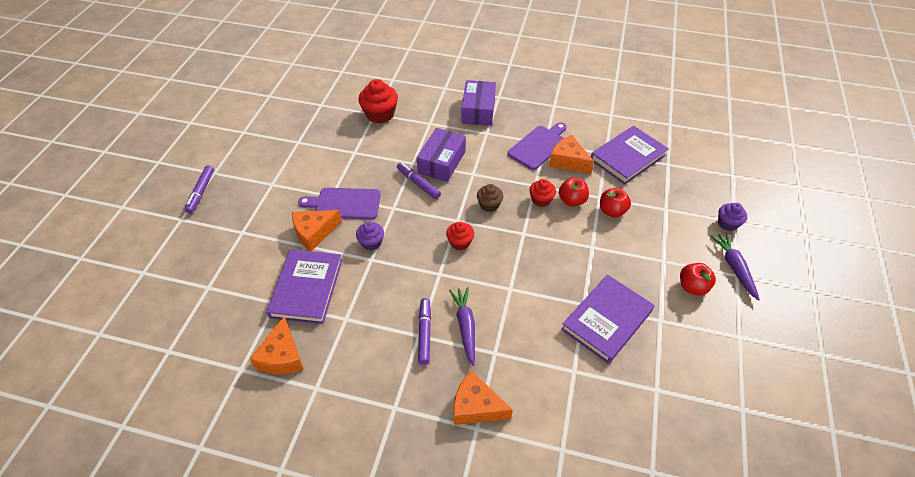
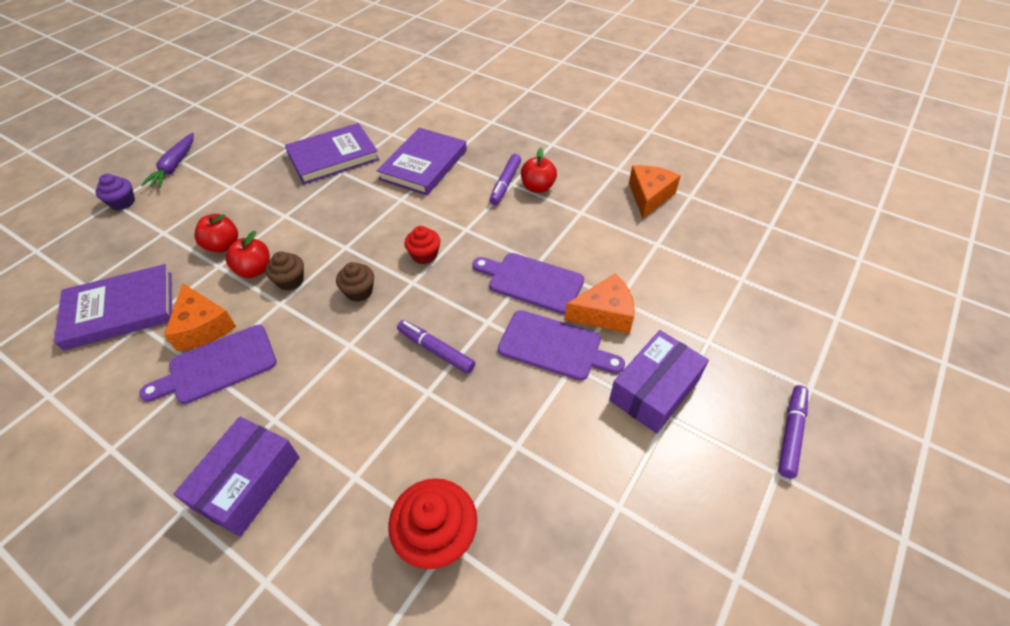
camera: 160 degrees left, 0 degrees up
purple book [266,249,342,324] -> purple book moved to [377,128,467,195]
purple cupcake [356,222,384,250] -> purple cutting board [473,253,584,314]
purple marker [397,162,441,199] -> purple marker turned 150 degrees clockwise [397,320,475,374]
purple box [417,128,466,182] -> purple box moved to [609,330,709,433]
purple carrot [449,287,475,366] -> none
orange cheese [454,370,513,425] -> none
red cupcake [530,179,556,207] -> brown cupcake [265,251,304,291]
red apple [680,263,716,295] -> red apple moved to [521,148,557,193]

